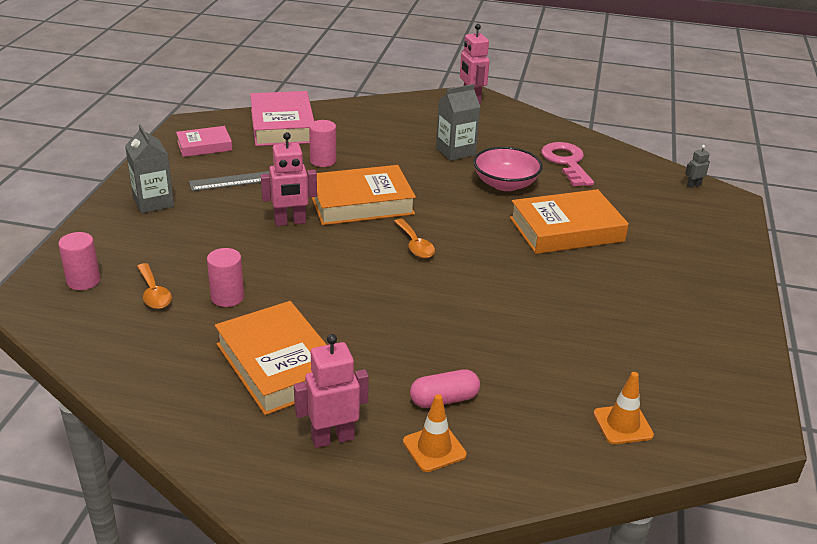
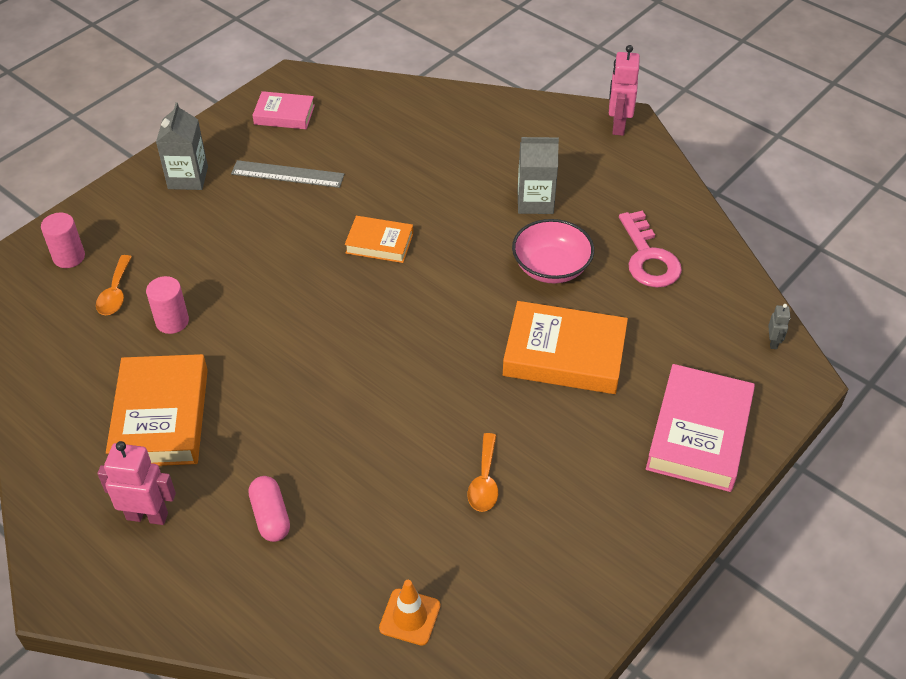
camera: 30 degrees right, 15 degrees up
pink book [250,91,314,146] -> pink book moved to [646,364,755,492]
pink robot [261,132,317,226] -> none
pink cylinder [309,120,336,167] -> none
orange book [312,165,416,225] -> orange book [345,216,413,263], size x0.57
orange spoon [394,219,435,258] -> orange spoon moved to [468,433,498,512]
orange traffic cone [403,394,467,472] -> none
pink capsule [410,369,480,408] -> pink capsule turned 60 degrees clockwise [249,476,290,542]
pink key [541,142,594,186] -> pink key turned 150 degrees clockwise [619,211,682,288]
grey robot [685,145,710,188] -> grey robot turned 90 degrees clockwise [768,304,790,349]

